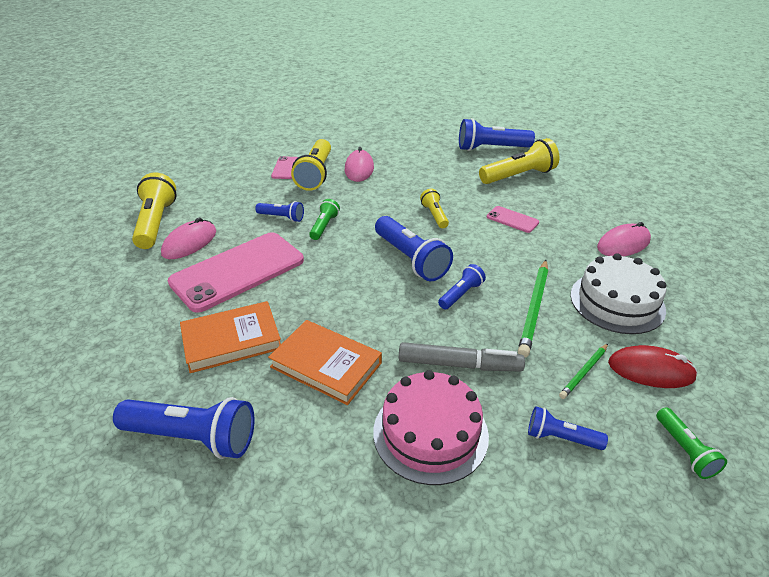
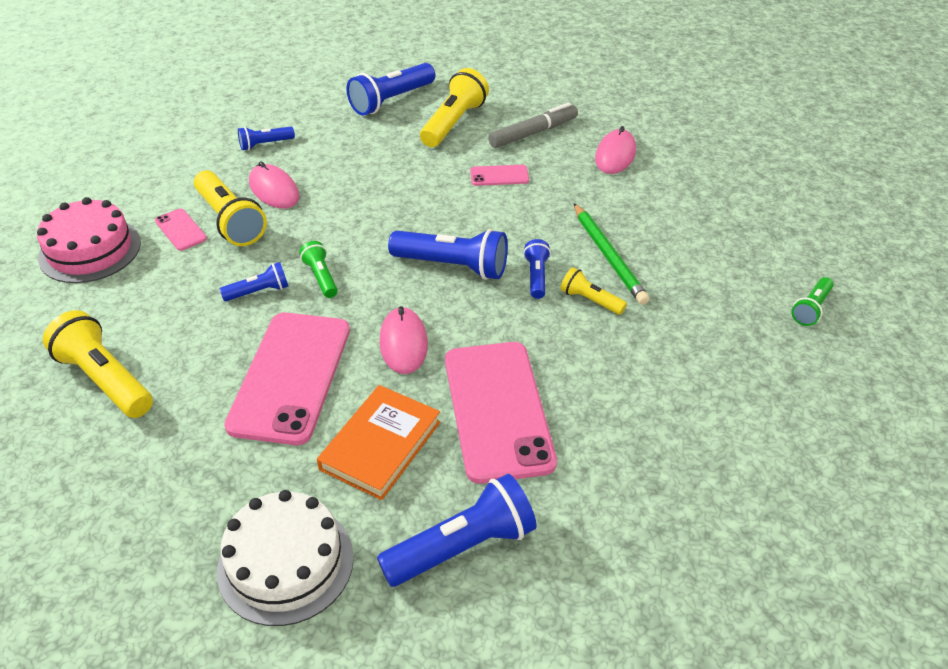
camera: 40 degrees left, 5 degrees up
pink mouse [161,218,216,259] -> pink mouse moved to [379,306,428,374]
orange book [268,320,382,405] -> pink phone [445,342,557,484]
pink cake [373,370,489,485] -> pink cake moved to [37,197,141,283]
grey marker [399,342,525,371] -> grey marker moved to [488,103,578,148]
yellow flashlight [420,189,449,228] -> yellow flashlight moved to [561,267,627,315]
blue flashlight [528,406,608,450] -> blue flashlight moved to [238,127,295,151]
green pencil [559,344,608,399] -> none
white cake [570,253,667,334] -> white cake moved to [217,490,354,626]
red mouse [608,345,698,388] -> none
green flashlight [656,407,727,479] -> green flashlight turned 90 degrees clockwise [791,277,834,326]

